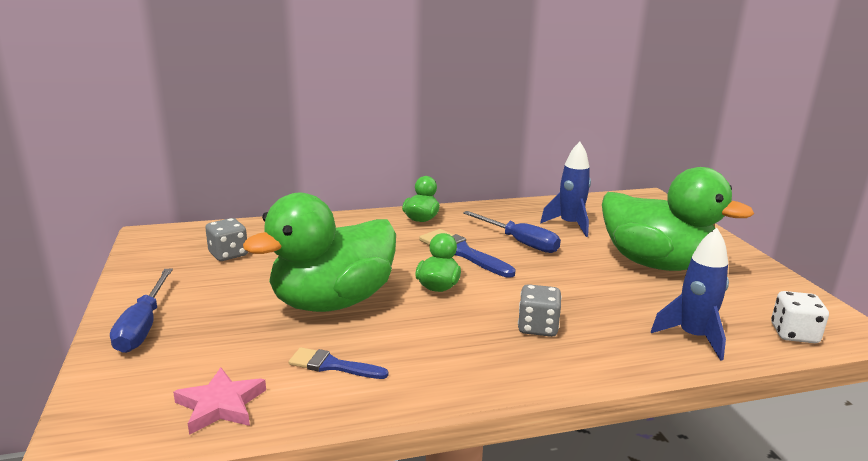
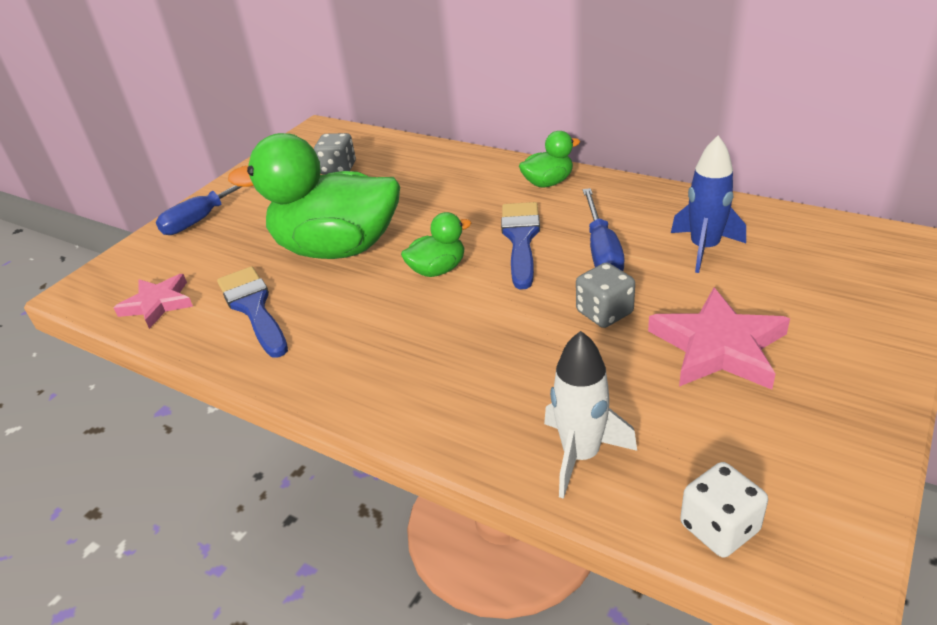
camera: 50 degrees right, 15 degrees up
blue brush [289,347,388,379] -> blue brush [217,266,288,358], size x1.58
grey dice [518,284,561,337] -> grey dice moved to [576,262,635,328]
green duck [602,167,754,271] -> pink star [648,288,790,390]
blue rocket [651,228,729,361] -> white rocket [544,331,637,499]

